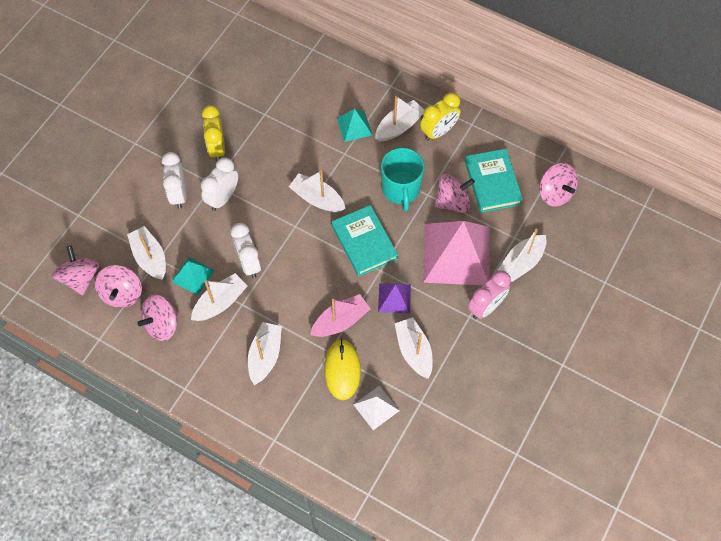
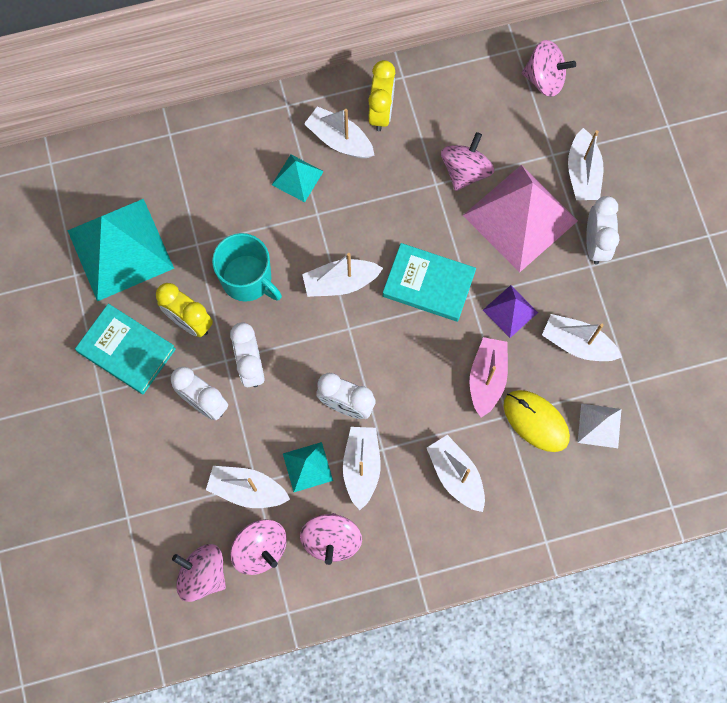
camera: 45 degrees left, 10 degrees up
white boat [375,96,424,141] -> white boat turned 60 degrees counterclockwise [304,106,374,158]
turquoise mug [381,148,425,211] -> turquoise mug moved to [212,233,282,302]
turquoise book [465,149,523,212] -> turquoise book moved to [75,304,176,394]
pink clock [468,270,511,319] -> white clock [586,196,619,265]
none -> turquoise pyramid [67,199,174,301]

